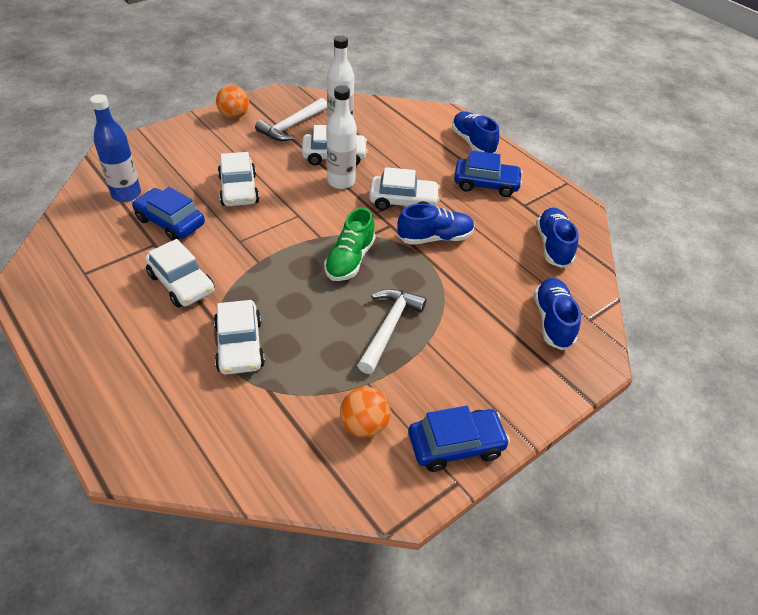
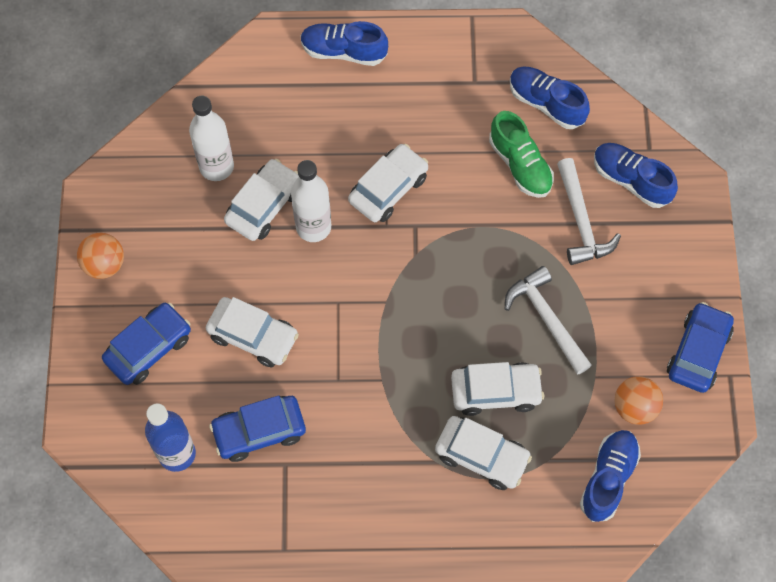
camera: 50 degrees left, 20 degrees up
white car [145,239,215,308] -> white car moved to [451,362,544,416]
white hammer [255,98,327,141] -> white hammer moved to [557,158,621,265]
green shoe [324,207,376,281] -> green shoe moved to [489,111,554,198]
blue shoe [397,203,475,245] -> blue shoe moved to [580,430,641,522]
blue car [454,150,523,197] -> blue car moved to [102,303,191,385]

